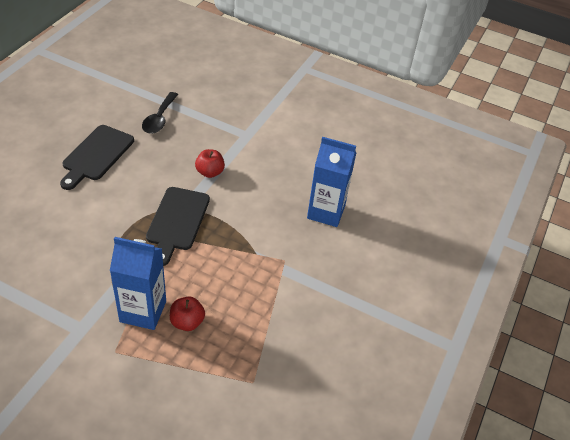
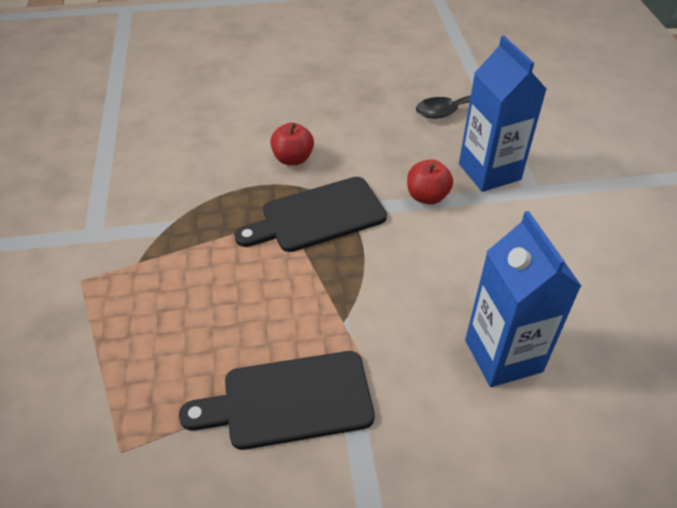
camera: 60 degrees right, 0 degrees up
black cutting board [60,125,134,190] -> black cutting board moved to [179,351,375,450]
blue carton [110,237,166,330] -> blue carton moved to [459,36,547,192]
red apple [170,296,205,331] -> red apple moved to [270,123,314,165]

